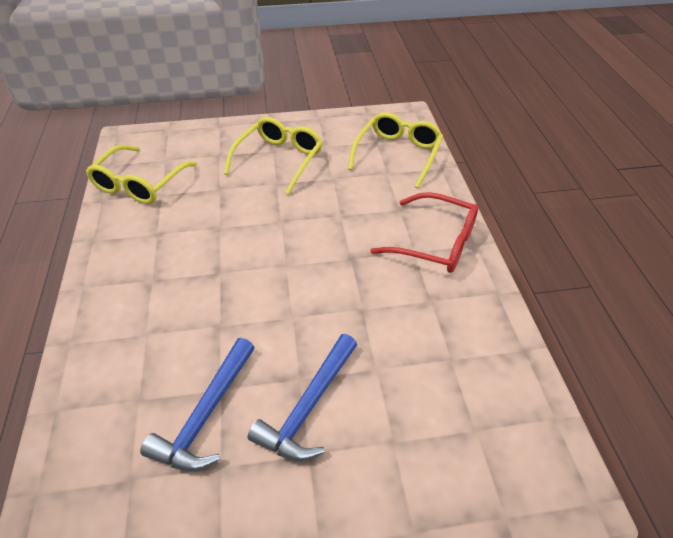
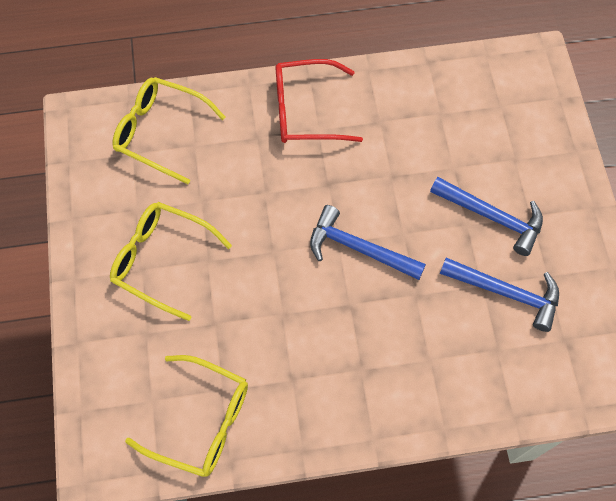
camera: 90 degrees left, 20 degrees up
red glasses [370,192,478,273] -> red glasses turned 120 degrees counterclockwise [276,59,363,143]
none -> blue hammer [310,205,426,280]

